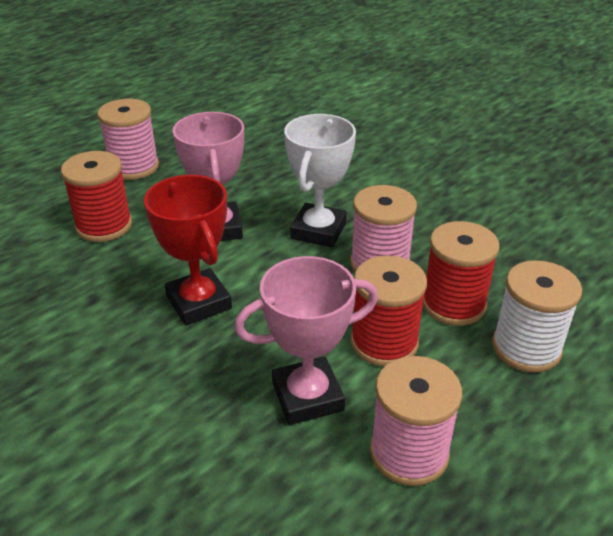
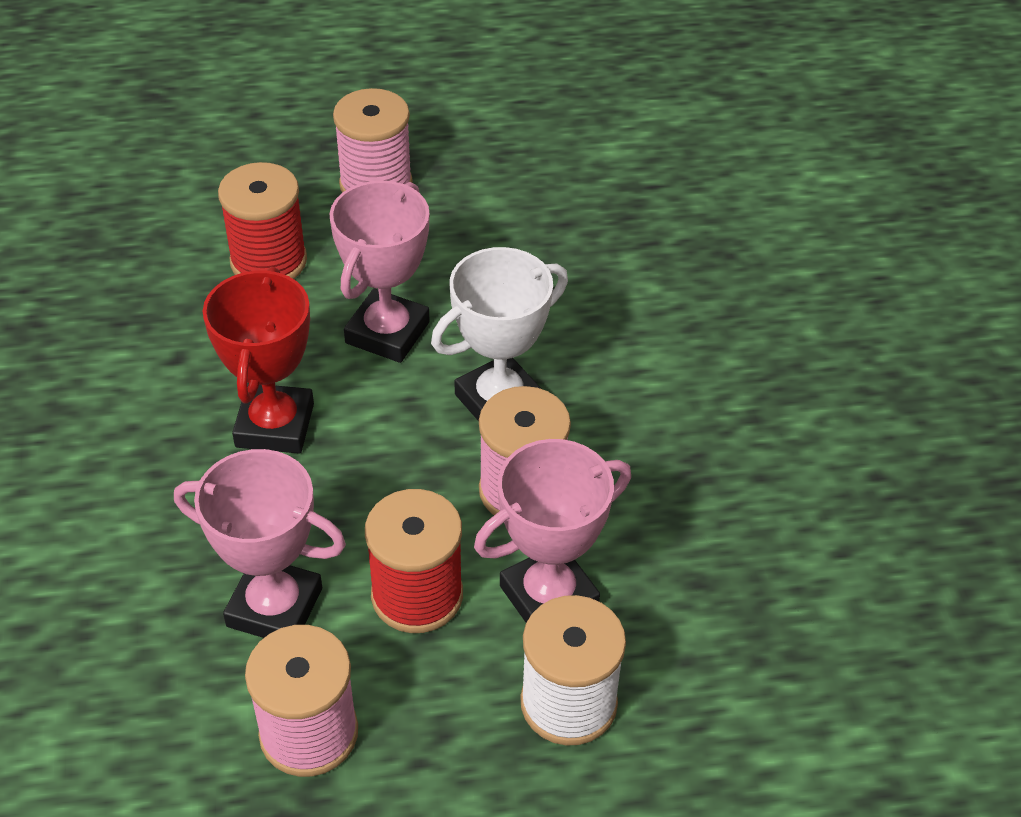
camera: 35 degrees right, 10 degrees up
red spool [423,221,500,326] -> pink trophy [474,439,631,622]

